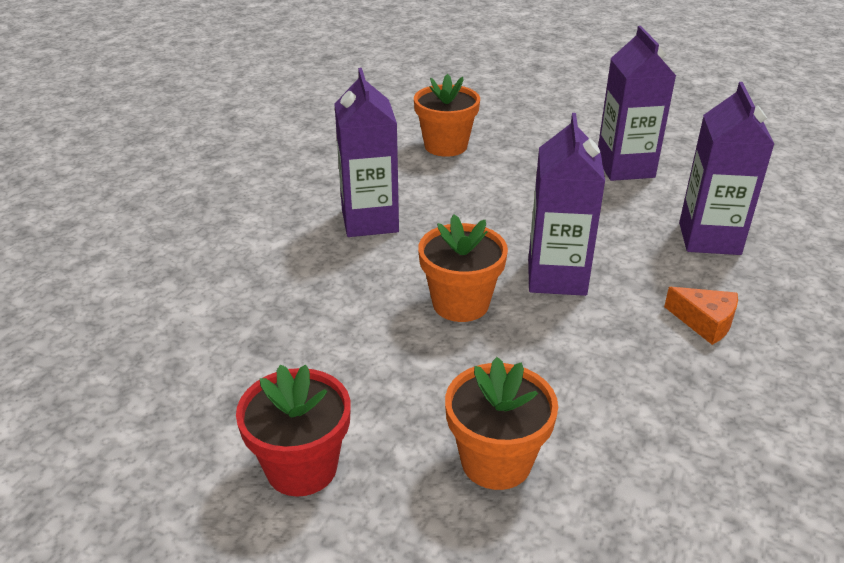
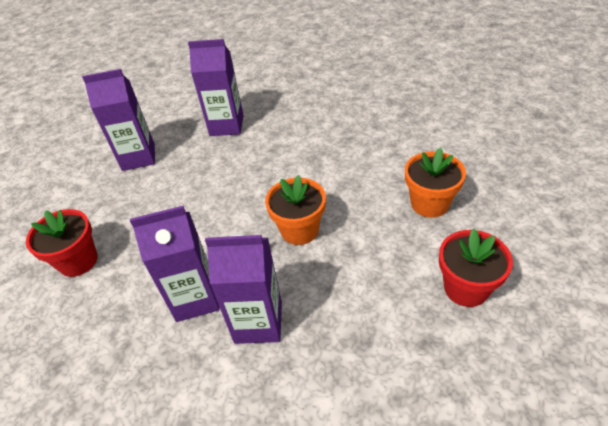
camera: 90 degrees left, 10 degrees up
orange flower pot [414,74,480,157] -> red flower pot [26,209,98,277]
purple carton [528,113,605,296] -> purple carton moved to [205,234,282,344]
orange cheese [664,287,738,345] -> none

